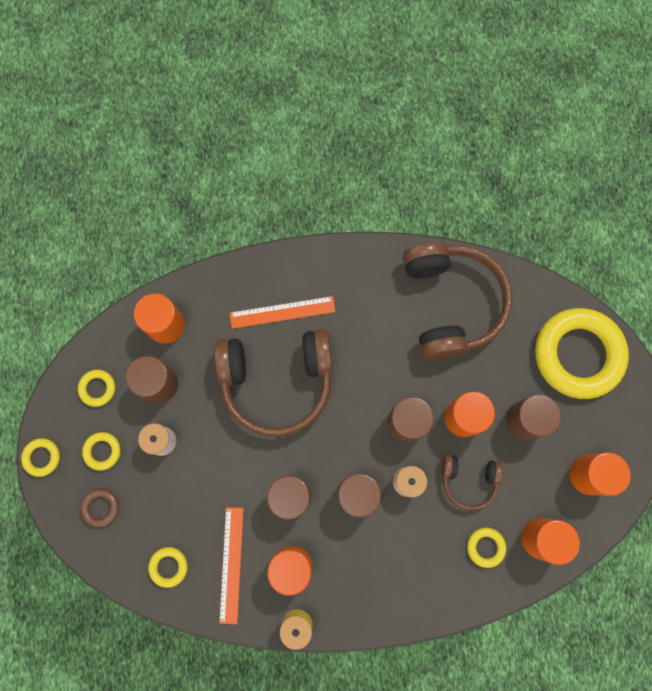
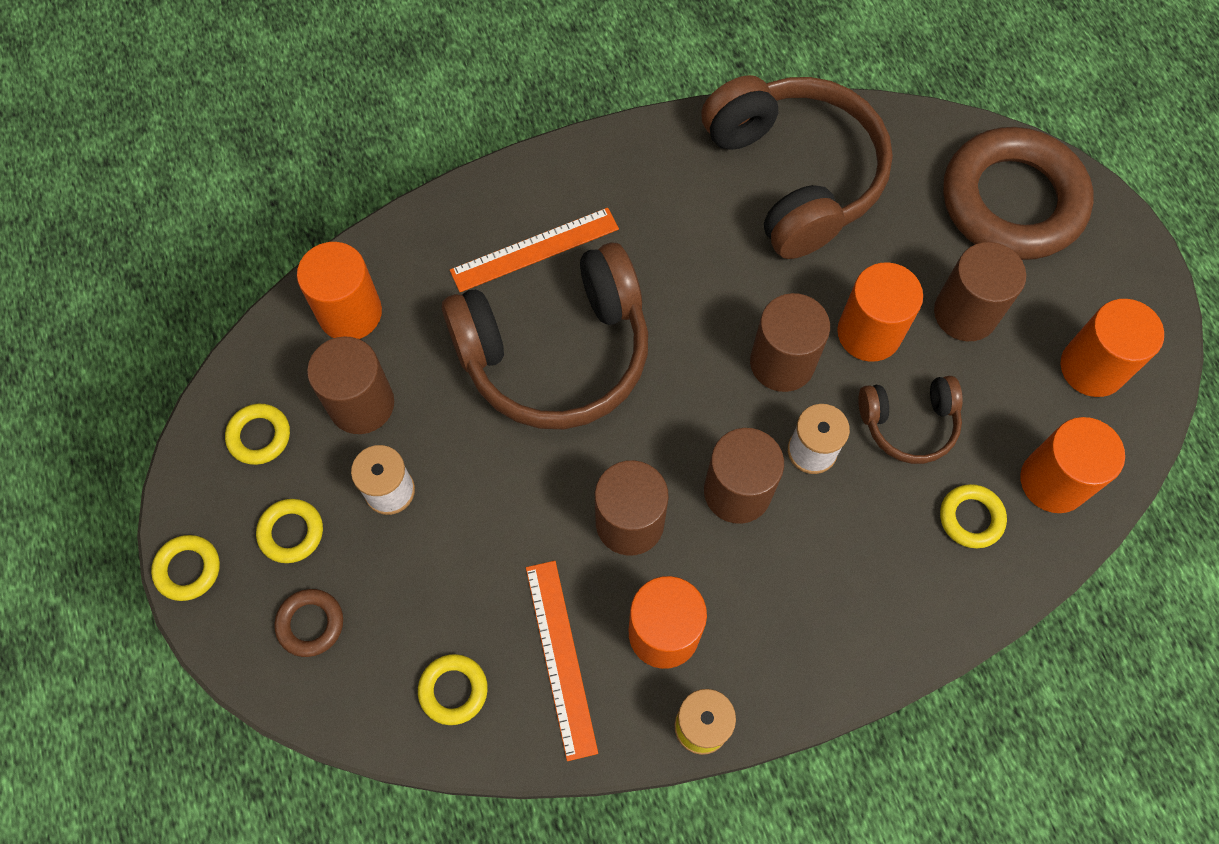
camera: 15 degrees left, 10 degrees down
yellow ring [535,308,629,399] -> brown ring [943,127,1094,260]

